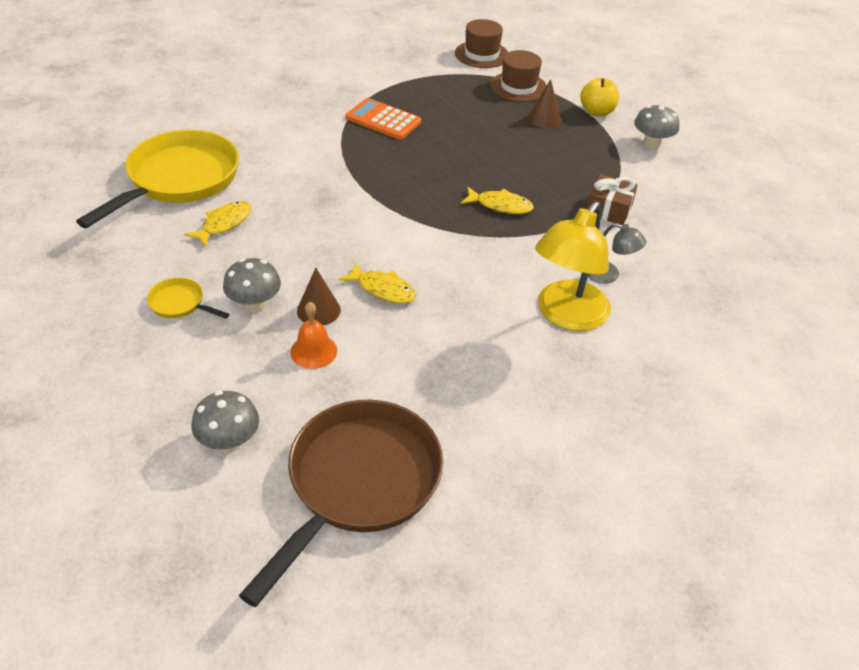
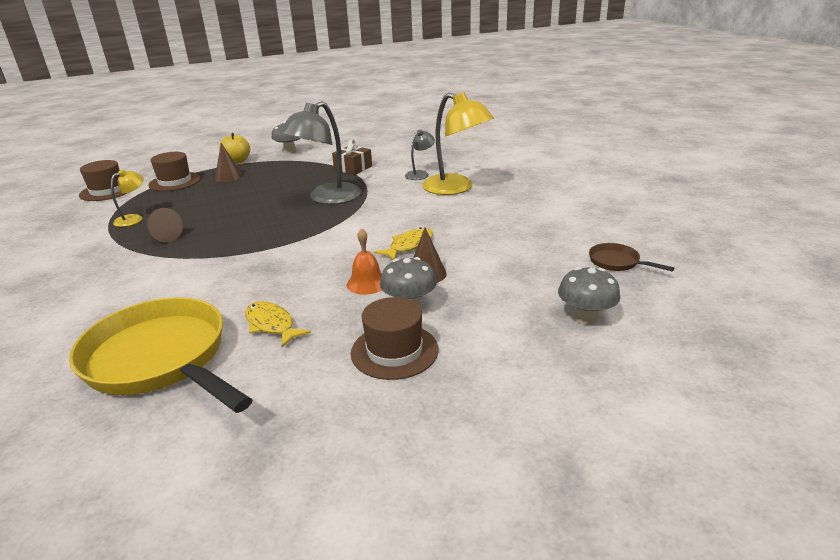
camera: 75 degrees left, 15 degrees down
yellow pan [147,277,229,319] -> brown hat [351,297,439,380]
brown pan [239,400,443,607] -> brown pan [589,243,674,271], size x0.42
orange bell [290,302,337,369] -> orange bell moved to [347,228,382,295]
orange calculator [346,98,421,140] -> brown cone [147,208,183,242]
yellow fish [461,187,534,214] -> grey lamp [280,101,361,204]
none -> yellow lamp [111,170,144,227]

